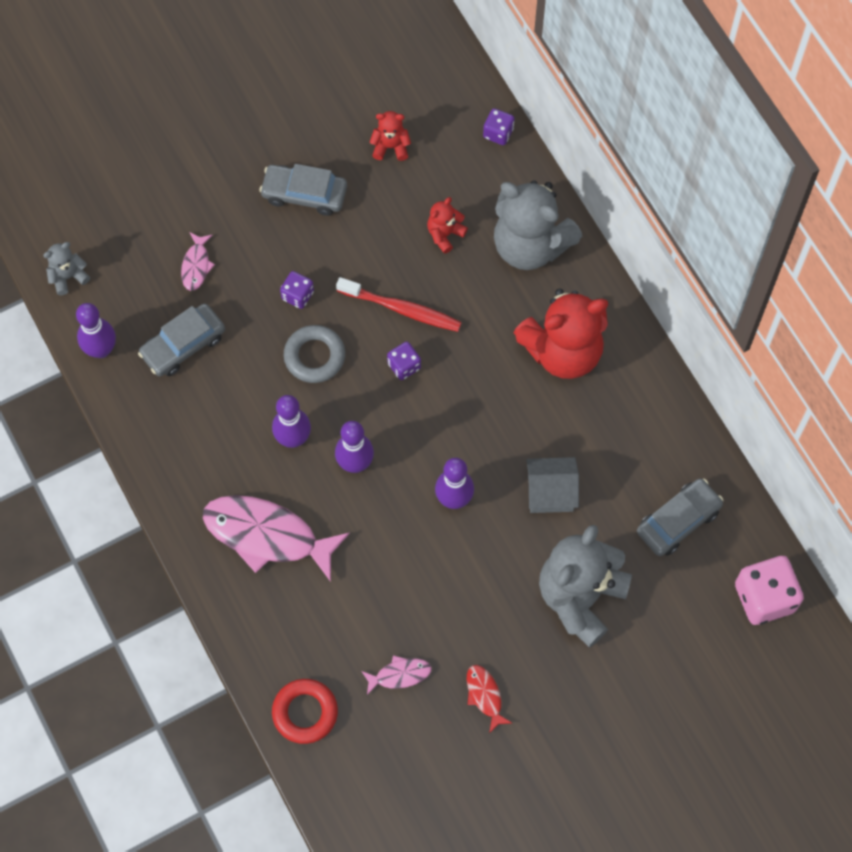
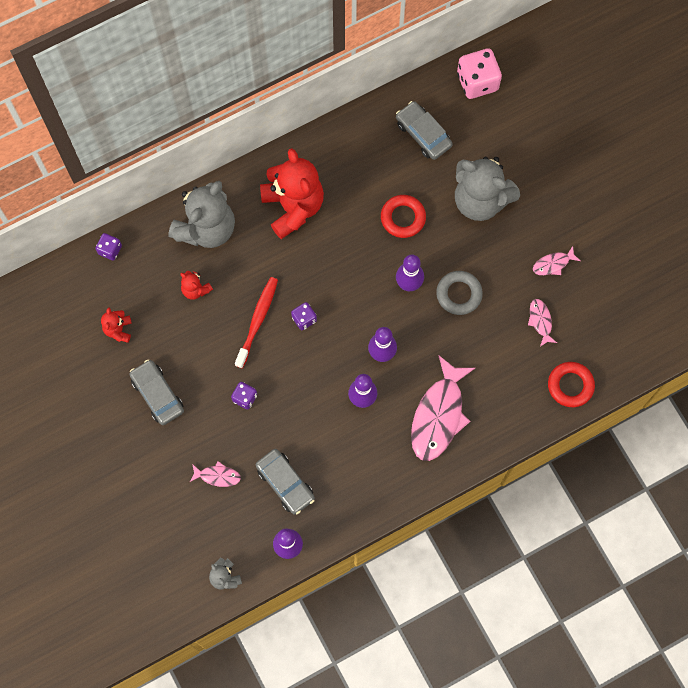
camera: 90 degrees left, 5 degrees up
grey car [259,164,347,216] -> grey car turned 135 degrees clockwise [129,359,184,425]
grey ring [284,325,345,383] -> grey ring moved to [436,271,483,315]
red fish [467,665,512,733] -> pink fish [533,246,580,275]
grey house [526,457,579,513] -> red ring [381,195,426,238]

